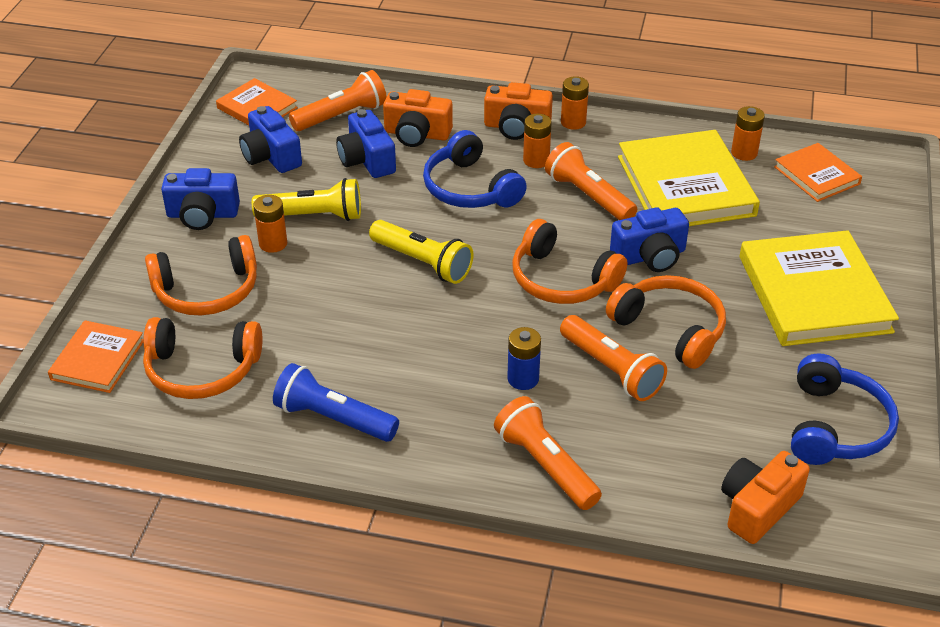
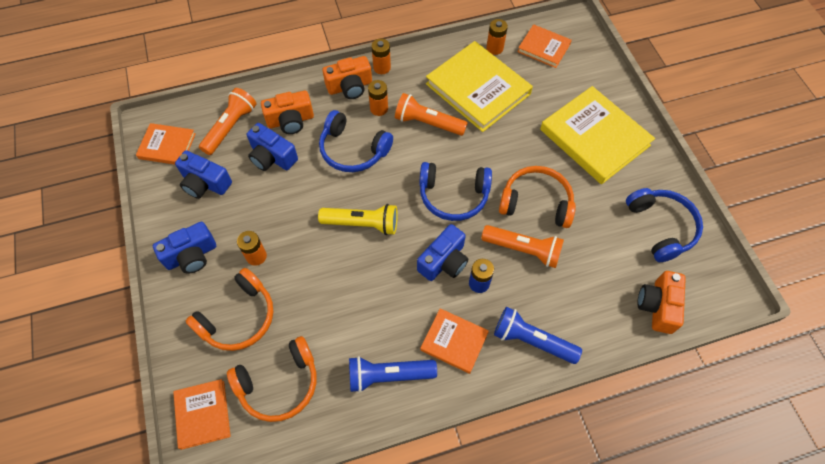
camera: 30 degrees left, 20 degrees up
yellow flashlight [252,178,361,221] -> none
orange flashlight [494,396,602,510] -> blue flashlight [494,307,582,364]
orange headphones [512,219,627,304] -> blue headphones [419,162,492,221]
blue camera [610,207,689,272] -> blue camera moved to [417,224,469,281]
none -> orange book [420,308,489,374]

